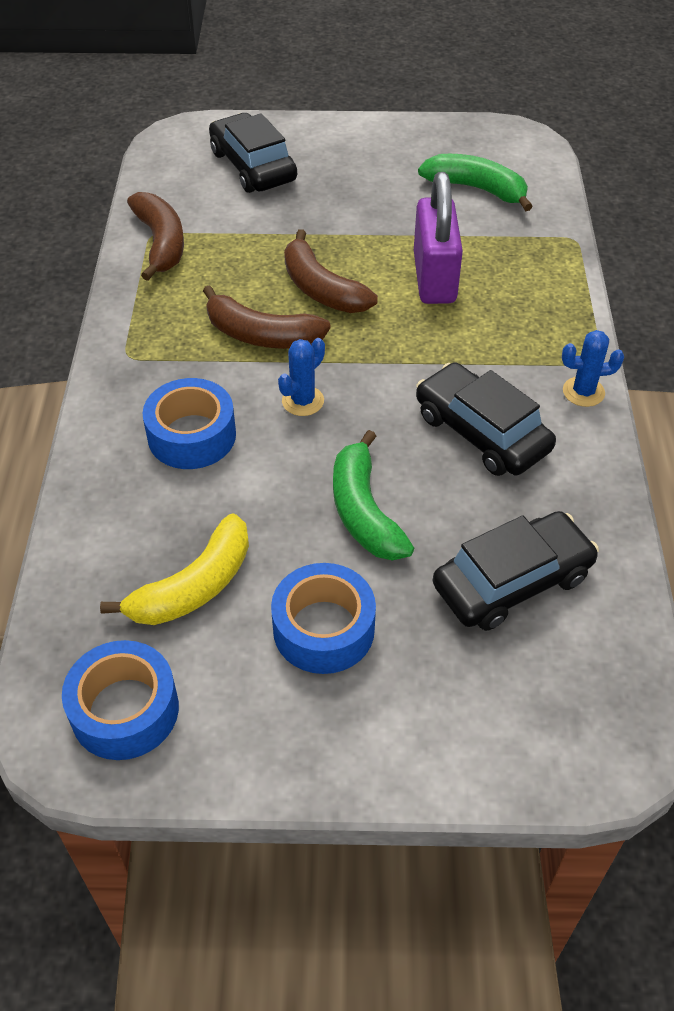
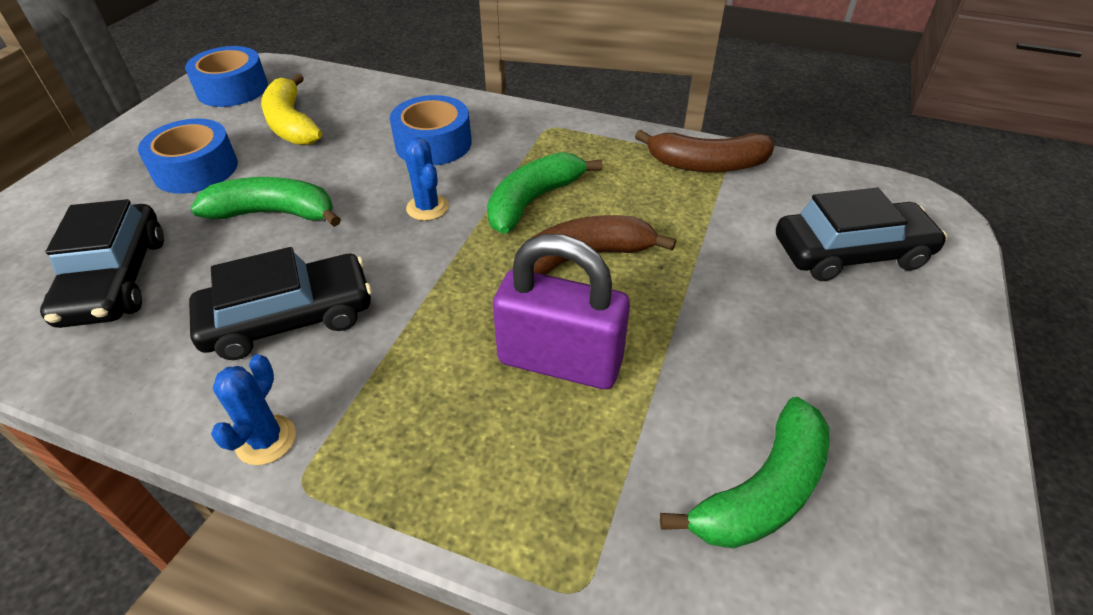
camera: 110 degrees right, 5 degrees down
brown banana [203,285,331,349] -> green banana [487,152,602,234]

